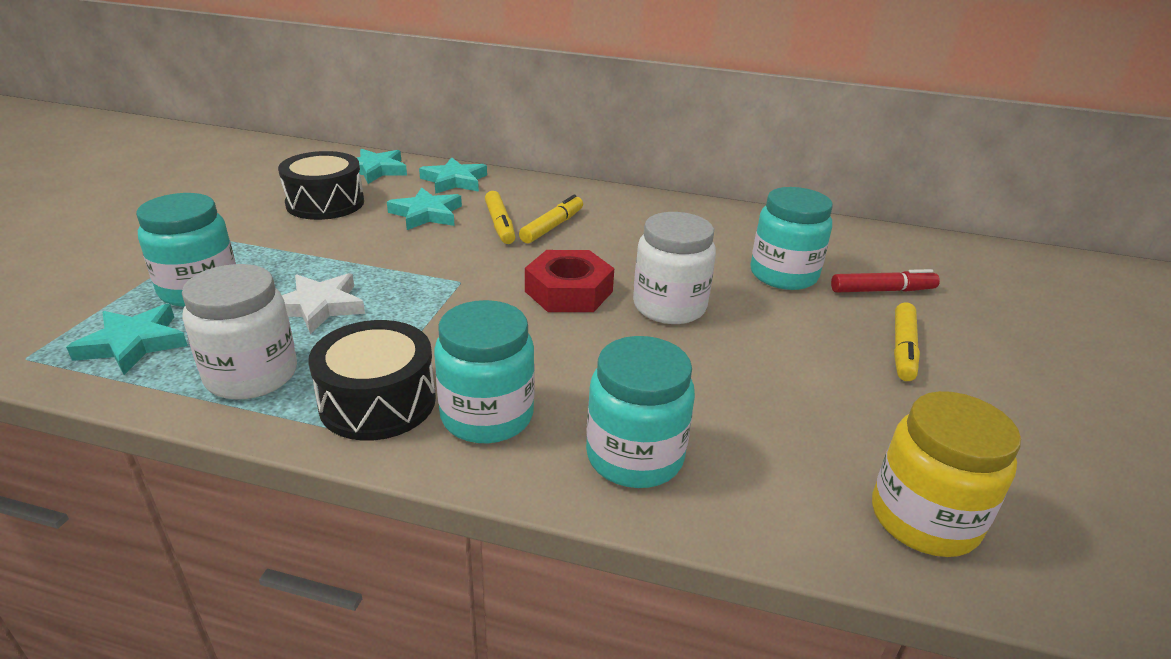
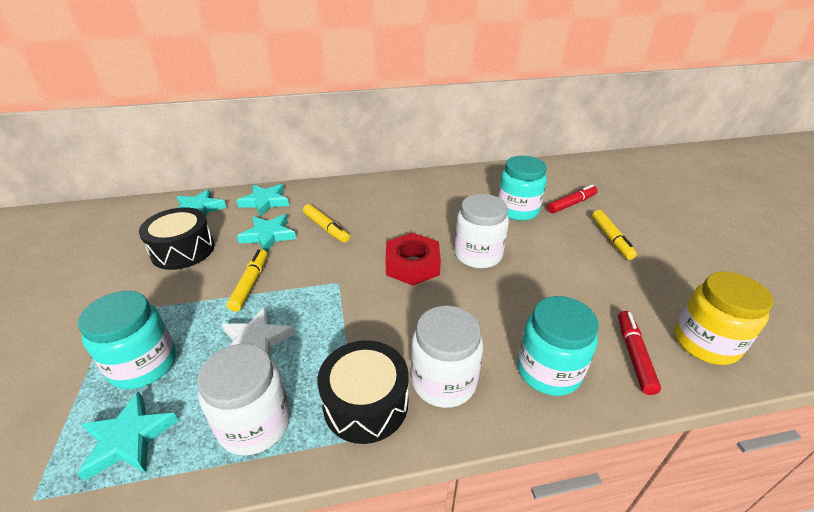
camera: 25 degrees left, 5 degrees up
turquoise jar [434,300,535,443] -> white jar [411,305,483,408]
yellow marker [519,195,583,243] -> yellow marker moved to [227,249,268,312]
none -> red marker [618,311,661,395]

